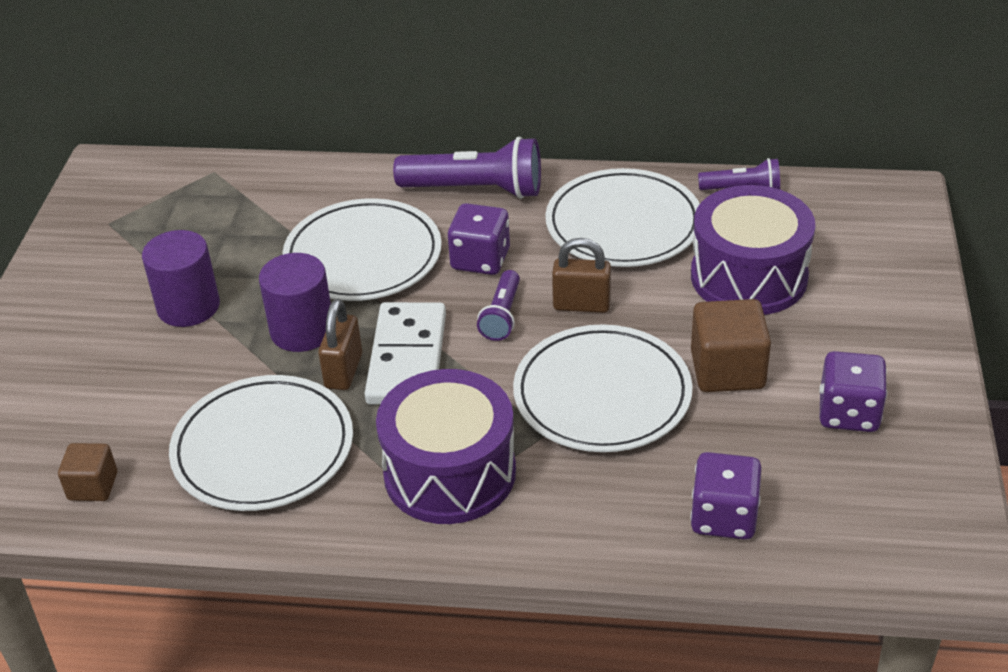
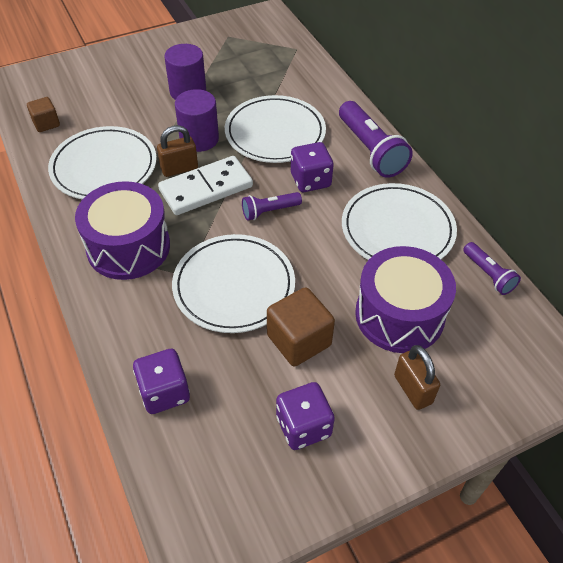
camera: 55 degrees right, 10 degrees up
brown padlock [552,238,611,313] -> brown padlock moved to [394,345,440,410]

